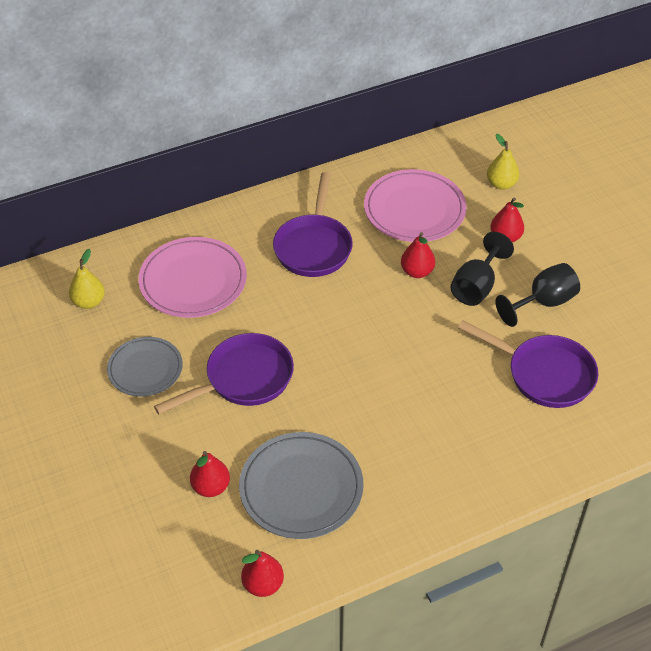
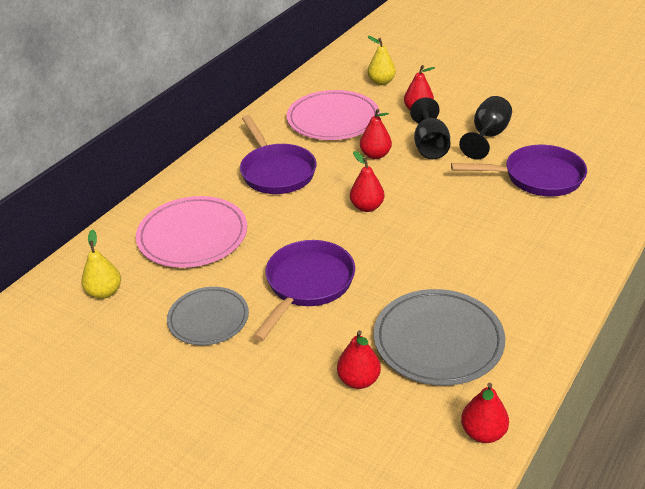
camera: 30 degrees left, 10 degrees down
none -> red pear [350,151,384,212]

